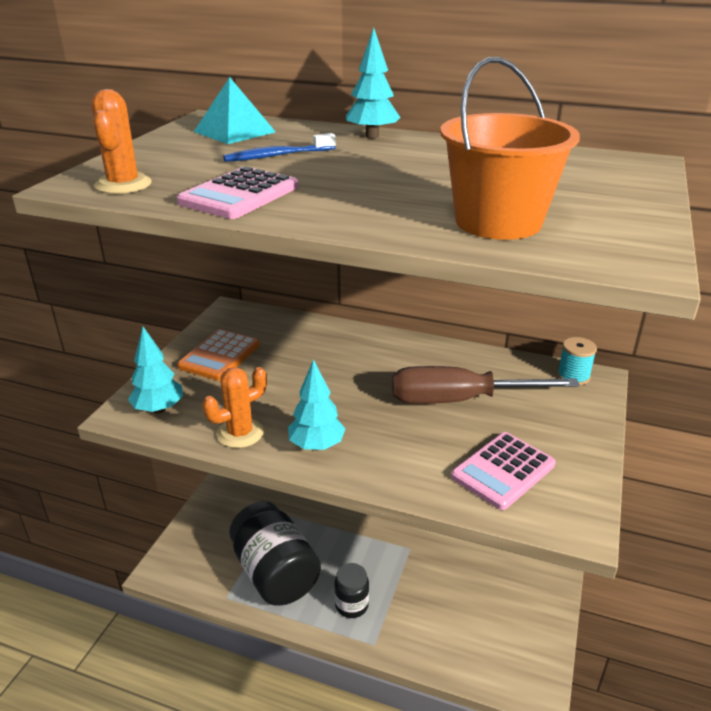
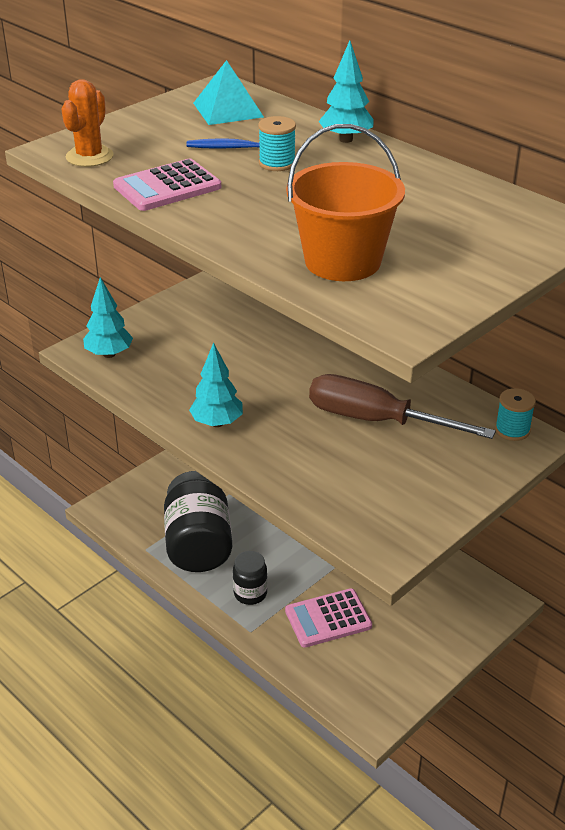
camera: 25 degrees right, 5 degrees up
orange calculator [177,329,260,381] -> none
orange cactus [202,367,267,448] -> none
pink calculator [451,432,556,510] -> pink calculator moved to [285,588,372,648]
none -> turquoise spool [258,116,296,171]

